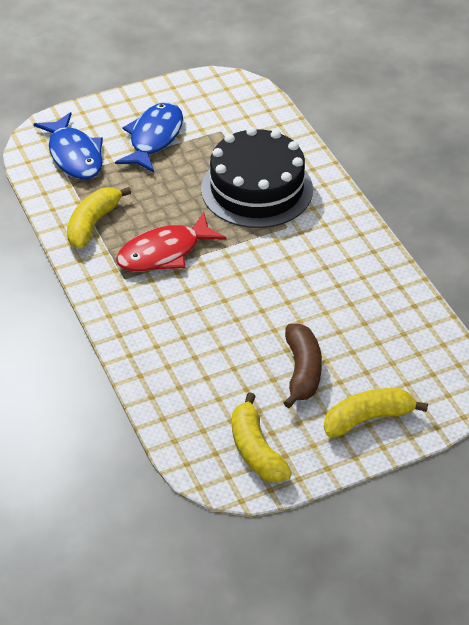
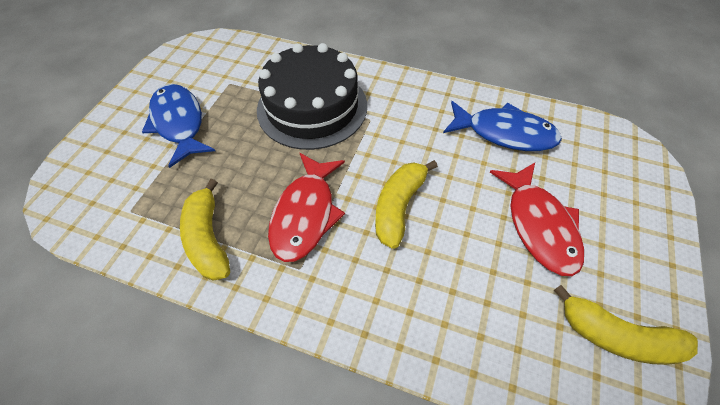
camera: 45 degrees left, 10 degrees up
blue fish [34,112,103,180] -> blue fish moved to [443,101,562,151]
brown banana [284,323,322,408] -> red fish [490,163,584,276]
yellow banana [324,388,428,437] -> yellow banana moved to [375,160,438,249]

